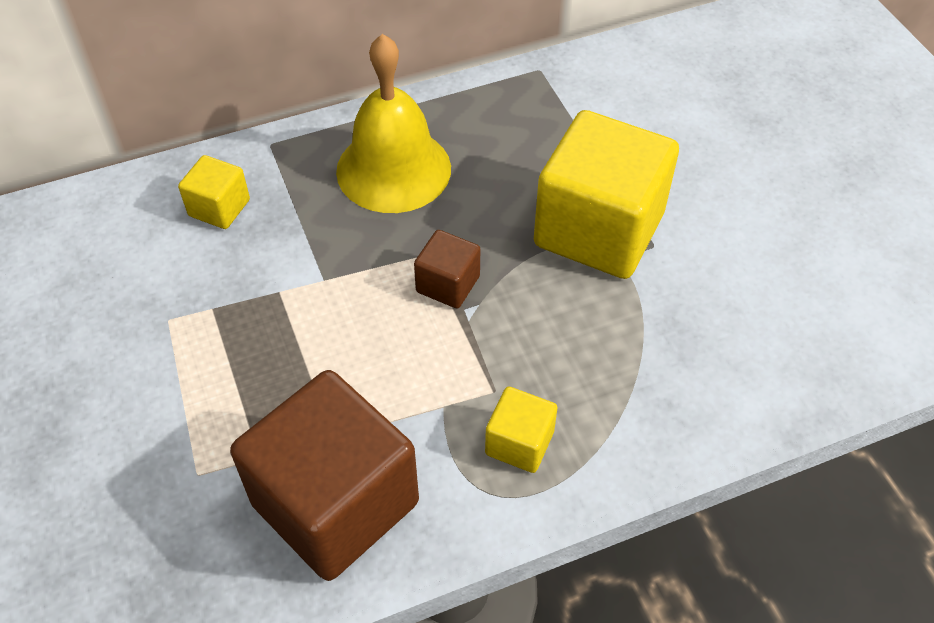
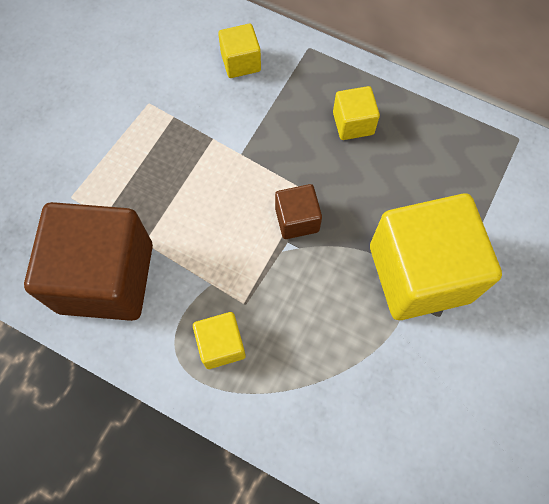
camera: 50 degrees right, 15 degrees up
yellow bell [336,34,451,213] -> yellow cube [333,86,380,140]

